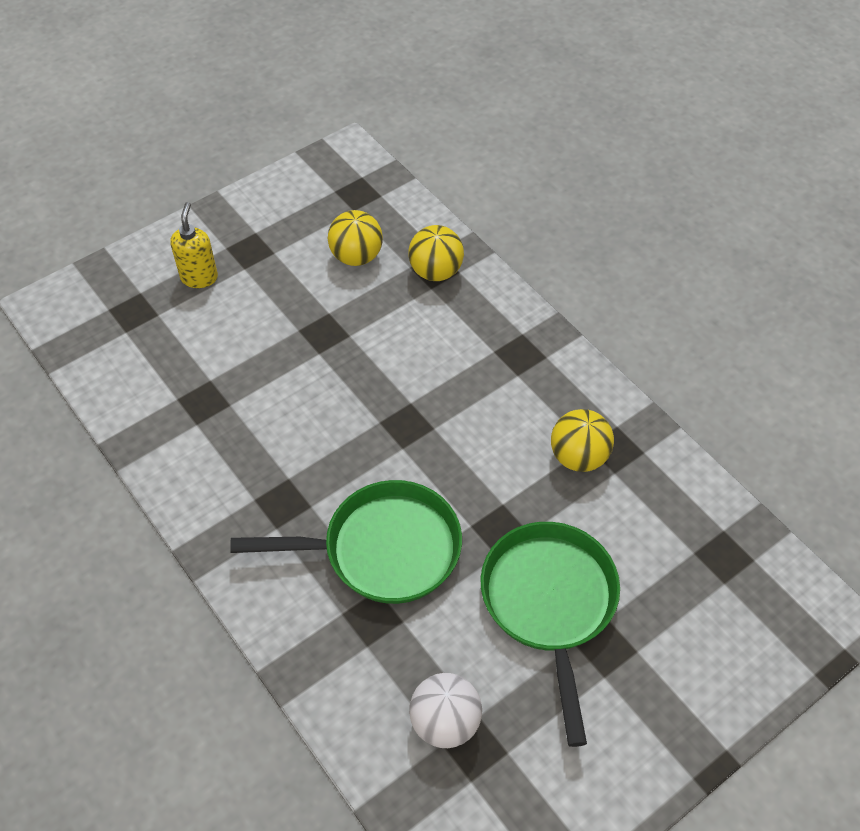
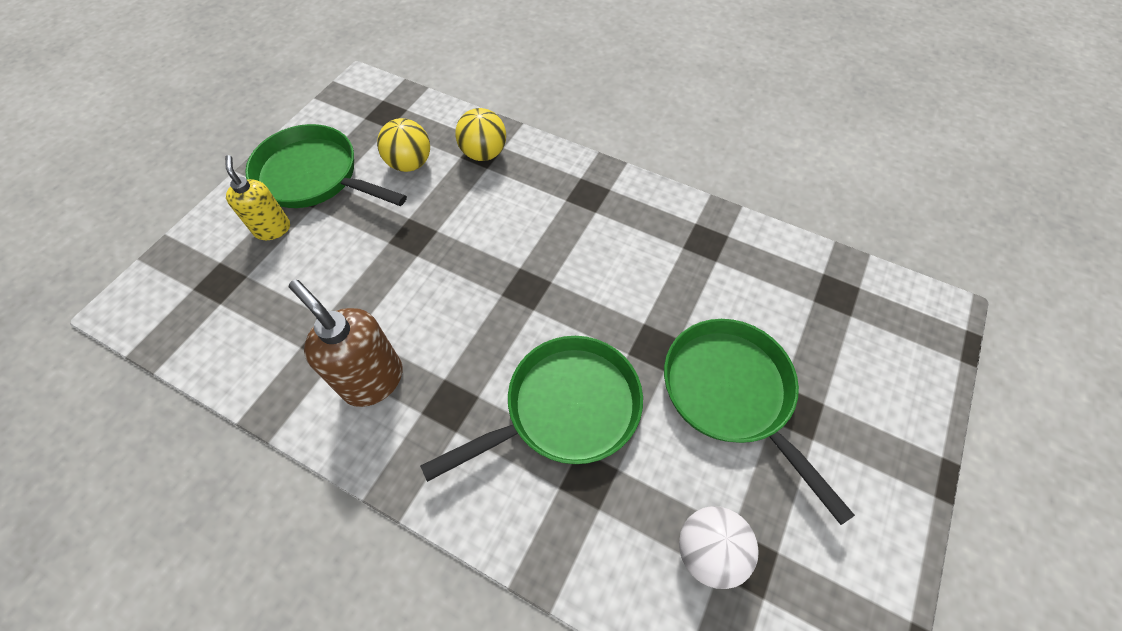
camera: 25 degrees left, 5 degrees up
yellow ball [551,409,614,472] -> none
none -> green pan [245,124,407,208]
none -> brown soap dispenser [289,280,403,407]

